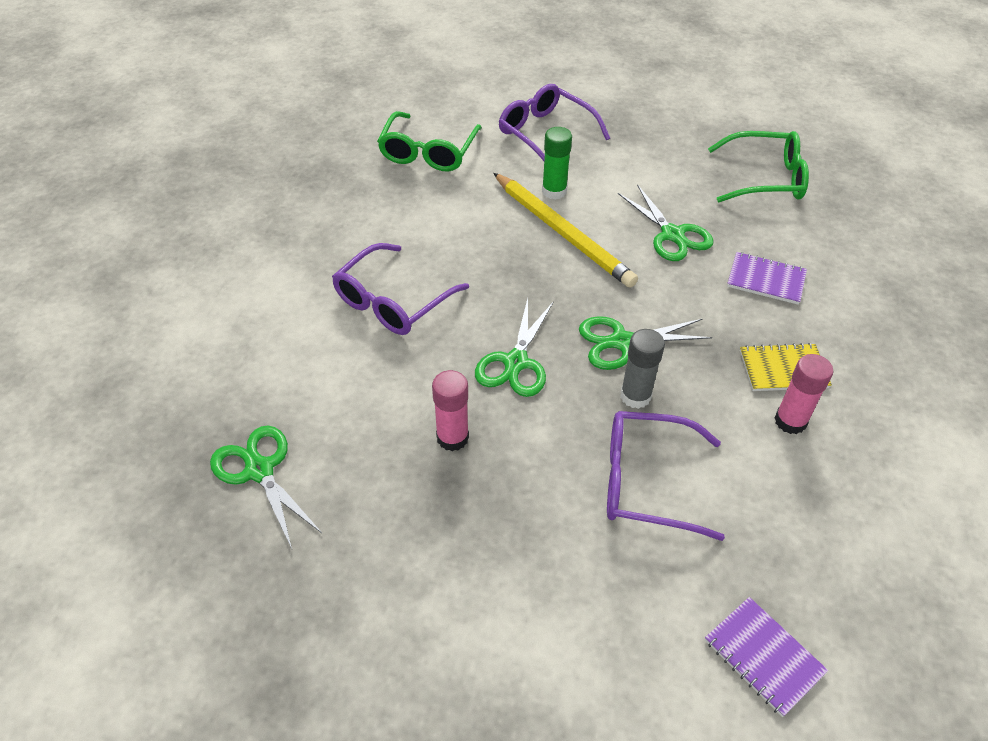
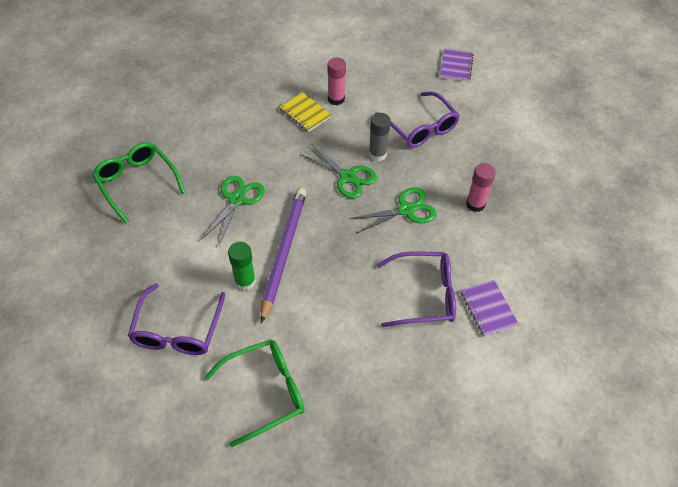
camera: 130 degrees left, 5 degrees up
green scissors [210,426,322,549] -> none
yellow pencil [493,173,638,288] -> purple pencil [260,188,307,323]
purple notebook [727,252,807,305] -> purple notebook moved to [461,280,519,337]

